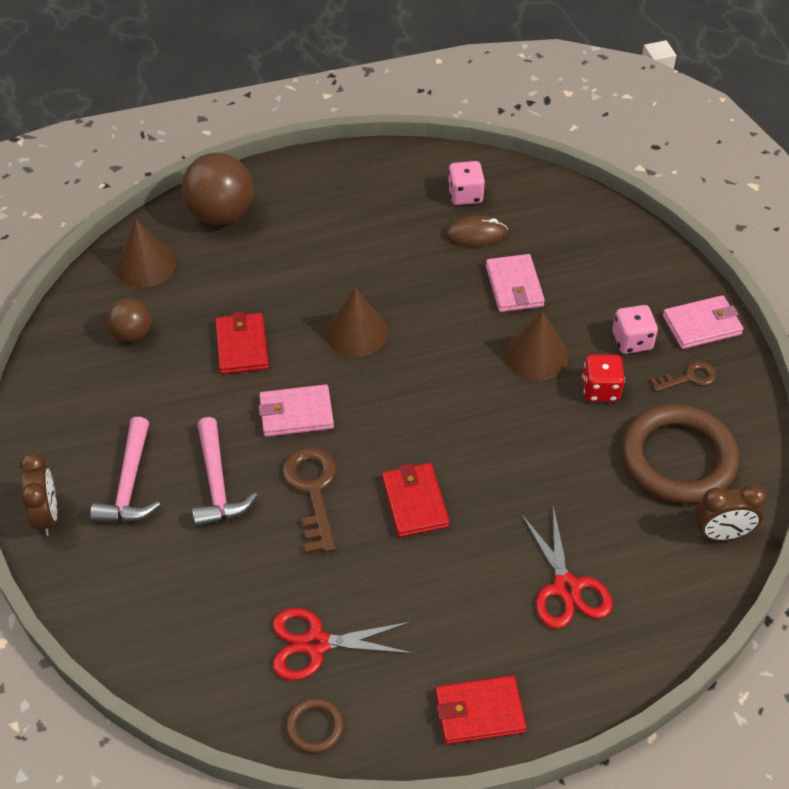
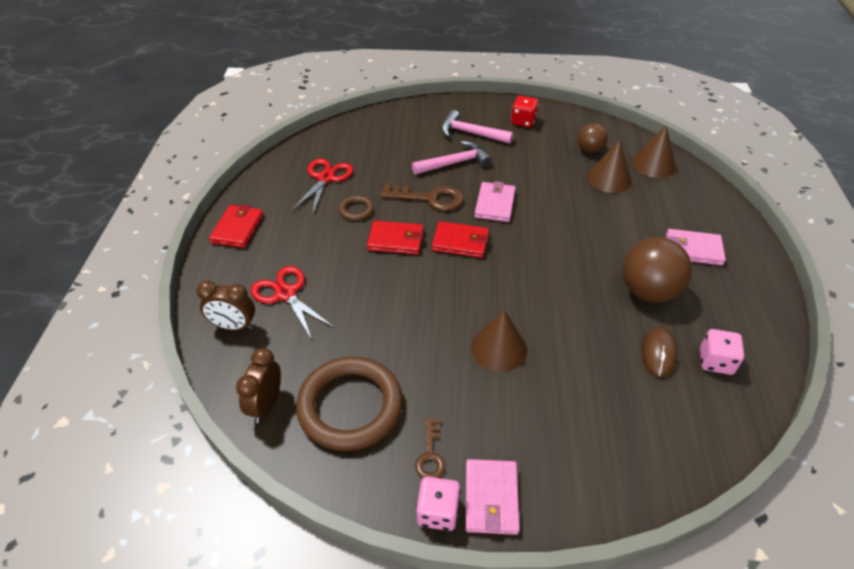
camera: 110 degrees right, 5 degrees down
brown clock [20,452,57,536] -> brown clock moved to [197,280,255,331]
brown ball [182,153,253,225] -> brown ball moved to [623,237,692,303]
pink hammer [192,417,258,527] -> pink hammer turned 150 degrees clockwise [412,141,491,175]
red wallet [215,312,269,374] -> red wallet moved to [432,221,489,258]
brown ring [286,698,344,753] -> brown ring moved to [339,196,374,221]
brown cone [326,288,388,357] -> brown cone moved to [587,139,632,193]
pink wallet [486,254,545,312] -> pink wallet moved to [666,229,726,265]
red scissors [521,506,613,629] -> red scissors turned 45 degrees clockwise [250,266,335,340]
red dice [582,355,625,402] -> red dice moved to [511,96,539,127]
pink dice [613,305,658,354] -> pink dice moved to [416,477,461,531]

